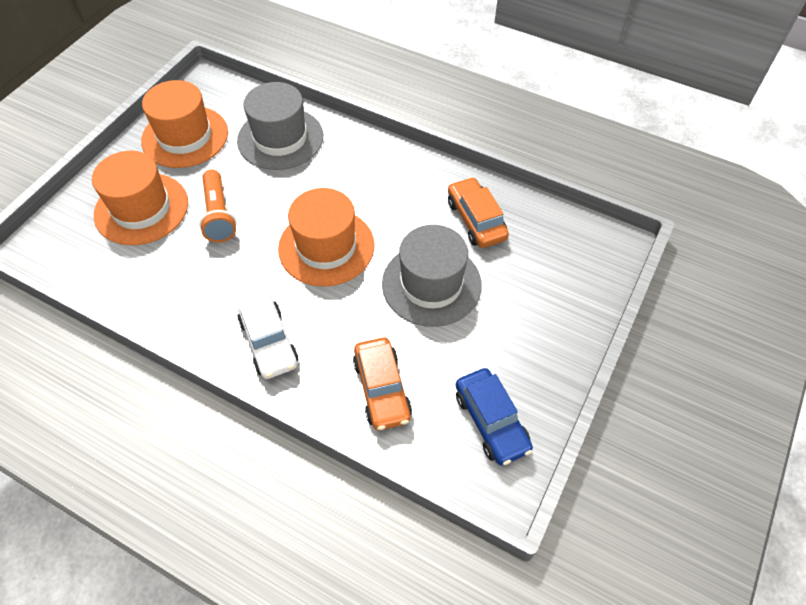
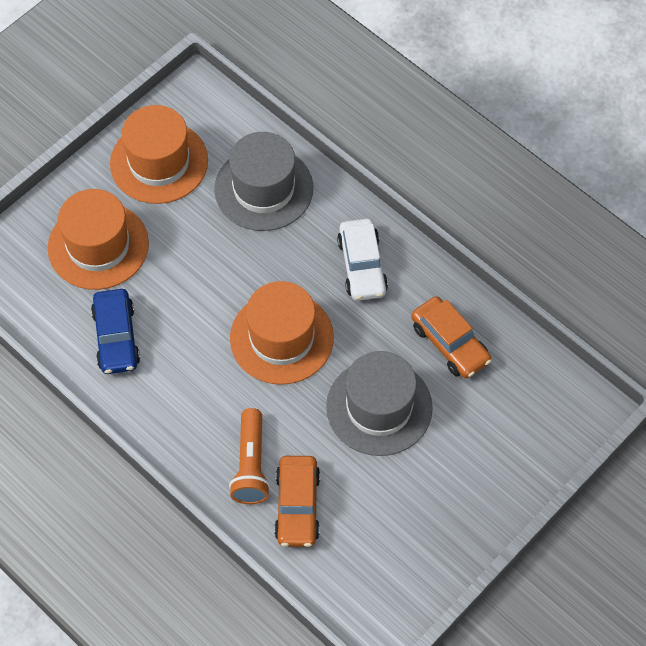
camera: 15 degrees right, 5 degrees up
orange flashlight [199,169,237,242] -> orange flashlight moved to [229,408,270,504]
white car [237,293,298,379] -> white car moved to [337,219,388,301]
orange car [448,177,509,248] -> orange car turned 150 degrees clockwise [411,296,492,379]
blue car [456,368,533,465] -> blue car moved to [91,289,140,374]

